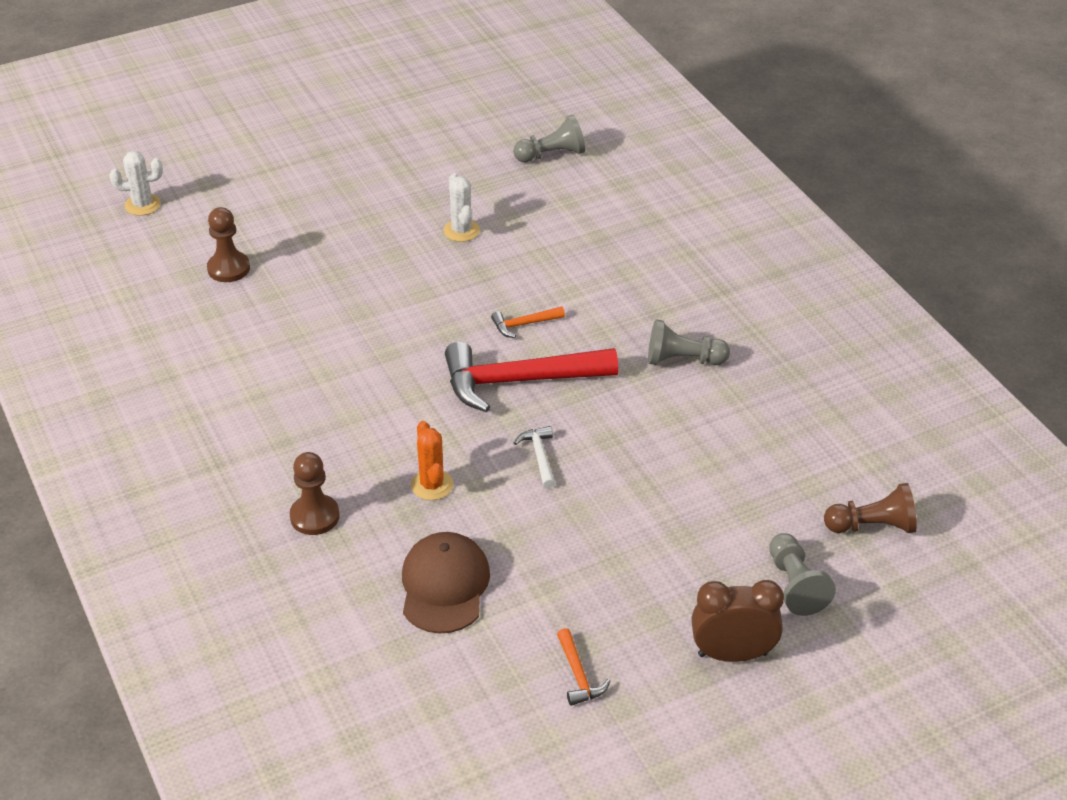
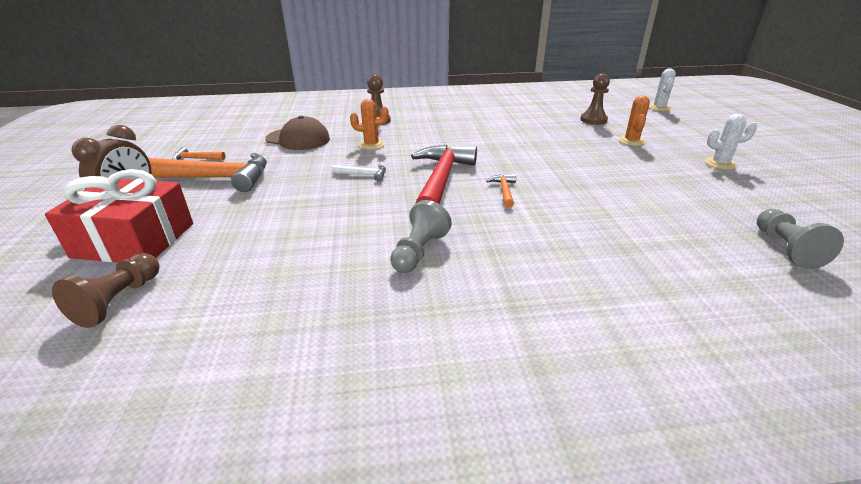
camera: 110 degrees right, 10 degrees down
white cactus [443,173,480,242] -> white cactus moved to [705,114,757,170]
grey pawn [769,533,836,616] -> red gift [45,169,193,262]
none -> orange hammer [148,153,267,192]
none -> orange cactus [618,95,650,146]

